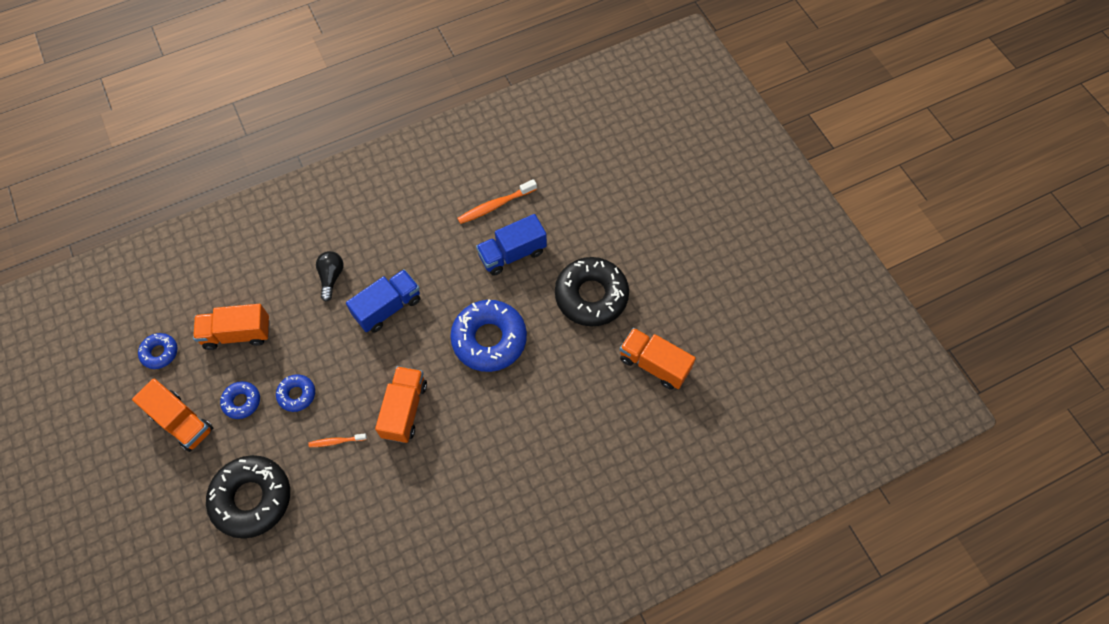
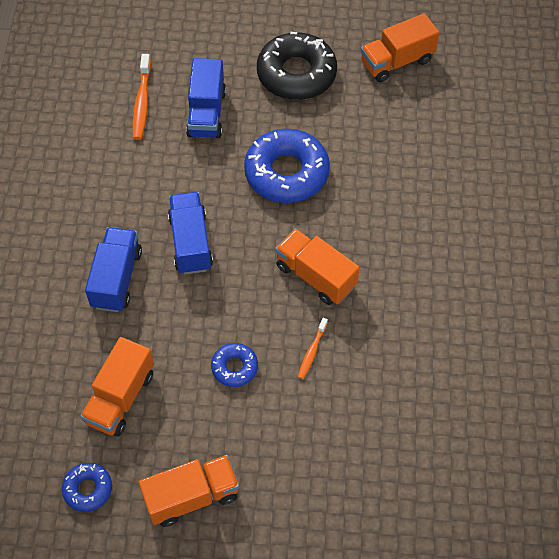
camera: 60 degrees left, 5 degrees down
black donut [206,455,290,539] -> none
blue donut [220,381,260,419] -> none
black light bulb [316,251,344,301] -> blue truck [85,227,142,312]

